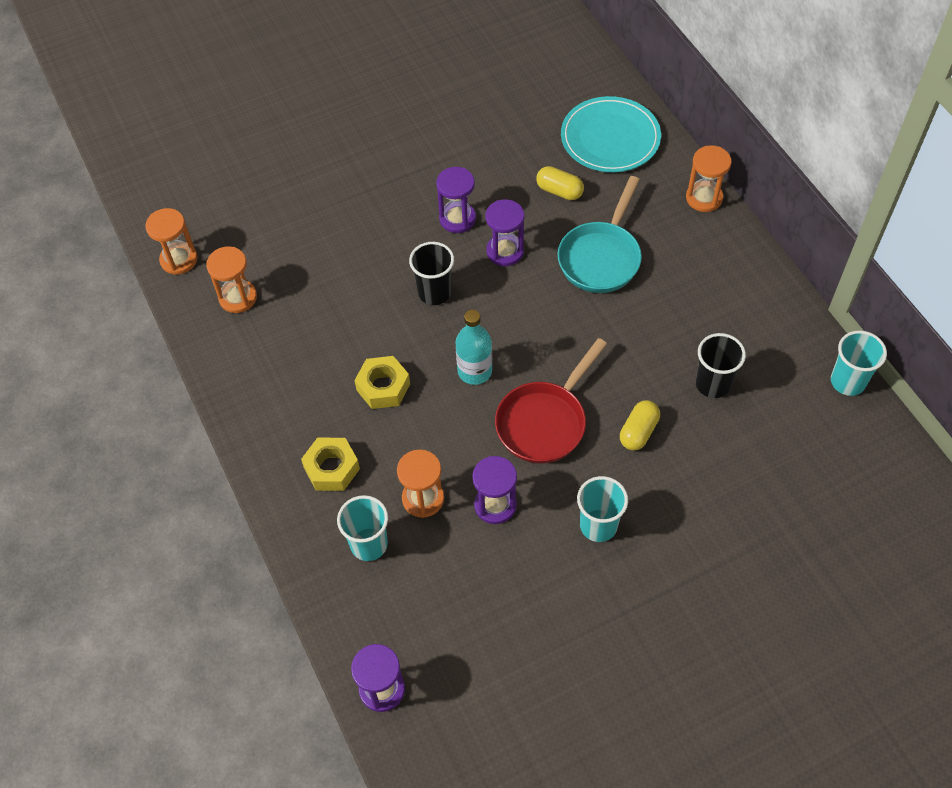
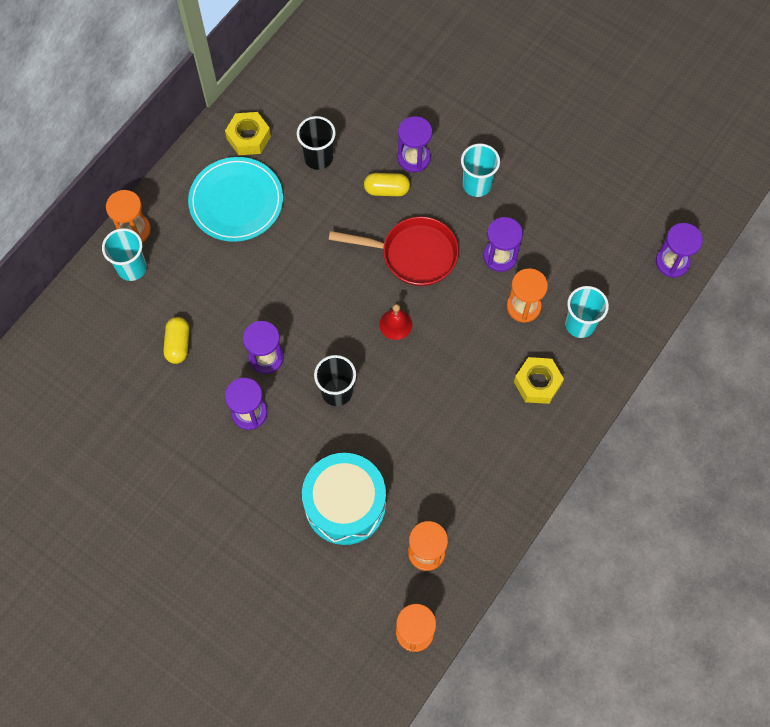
camera: 120 degrees left, 10 degrees up
yellow nut [354,356,410,409] -> yellow nut moved to [225,112,271,155]
turquoise bottle [455,310,492,385] -> red bell [379,304,412,340]
turquoise pan [557,176,642,293] -> none
turquoise plate [561,96,661,172] -> turquoise plate moved to [188,157,283,242]
turquoise cup [831,331,887,396] -> turquoise cup moved to [102,228,147,281]
none -> turquoise drum [302,453,386,545]
none -> purple hourglass [398,116,432,172]

